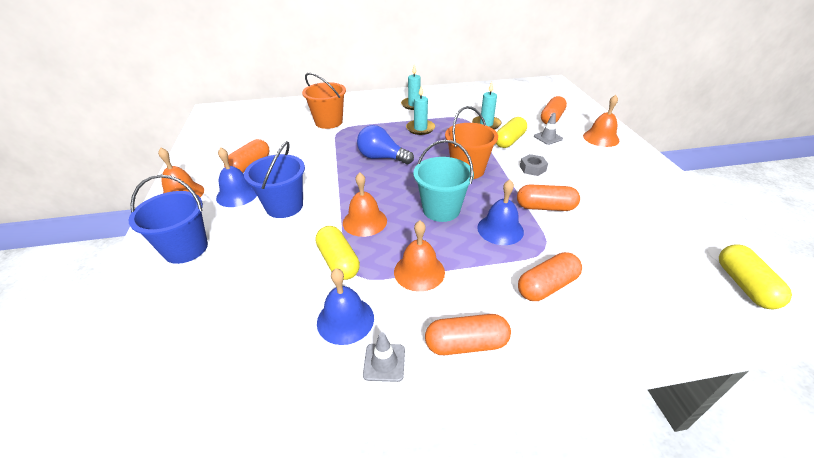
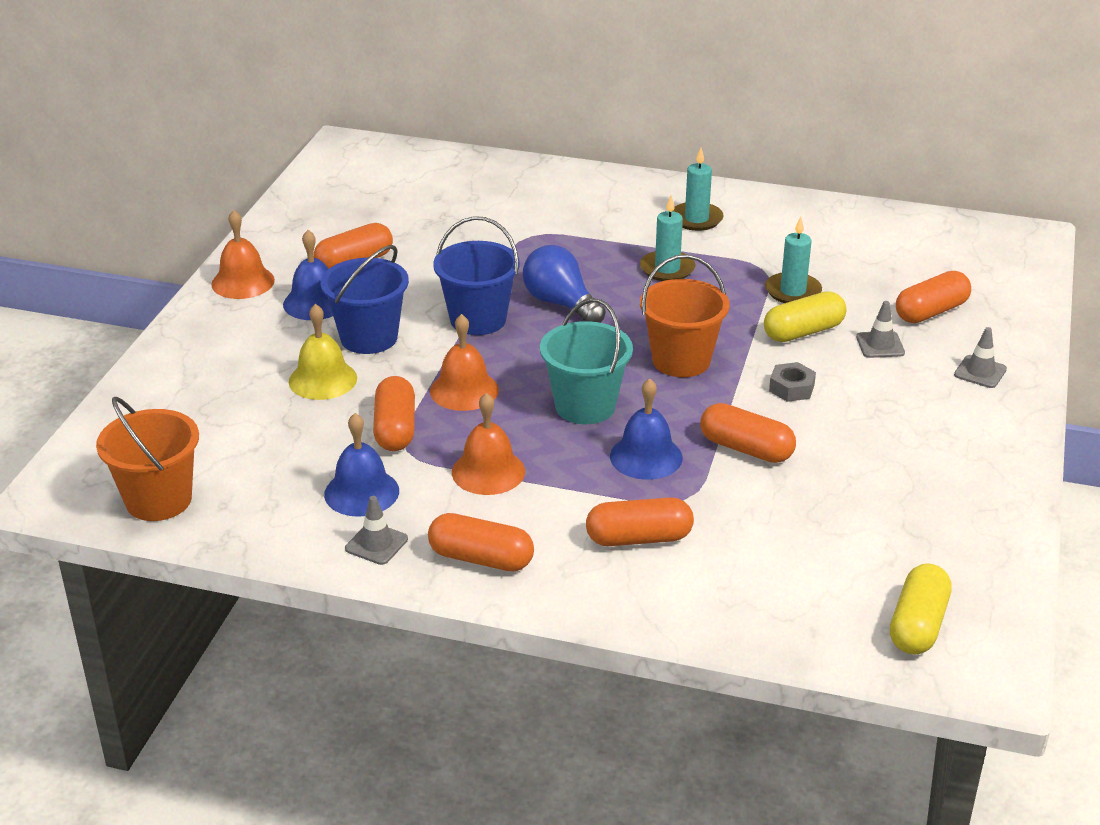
camera: 25 degrees right, 5 degrees down
blue bucket [129,175,208,264] -> blue bucket moved to [433,216,520,335]
orange bucket [302,72,346,129] -> orange bucket moved to [96,397,199,521]
yellow capsule [315,226,360,280] -> orange capsule [373,376,415,451]
orange bell [583,95,619,147] -> grey traffic cone [954,327,1007,388]
none -> yellow bell [289,304,357,400]

